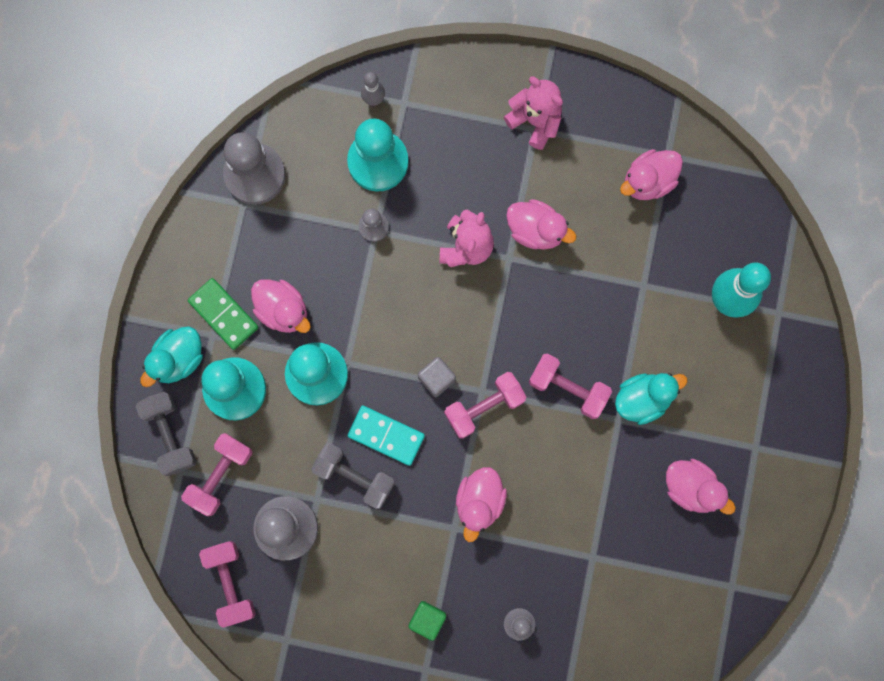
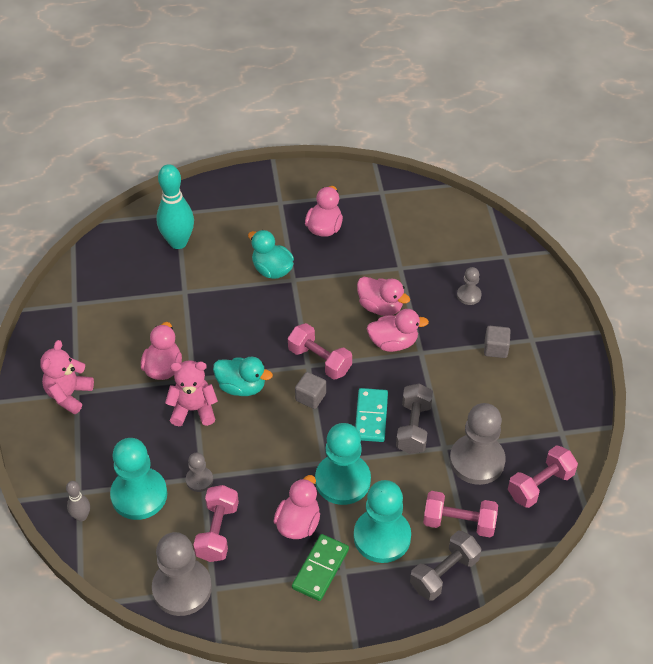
camera: 110 degrees left, 30 degrees down
turquoise duck [140,326,203,387] -> turquoise duck moved to [213,357,273,396]
green cube [408,601,446,641] -> grey cube [484,326,510,358]
pink dumbbell [529,354,612,419] -> pink dumbbell moved to [193,485,239,562]
pink duck [620,149,683,200] -> pink duck moved to [357,277,410,316]

